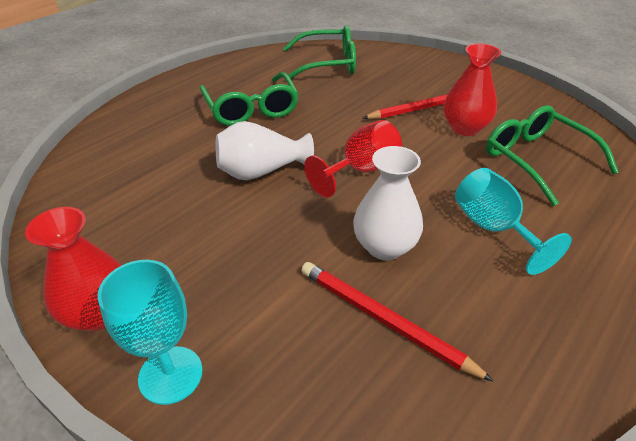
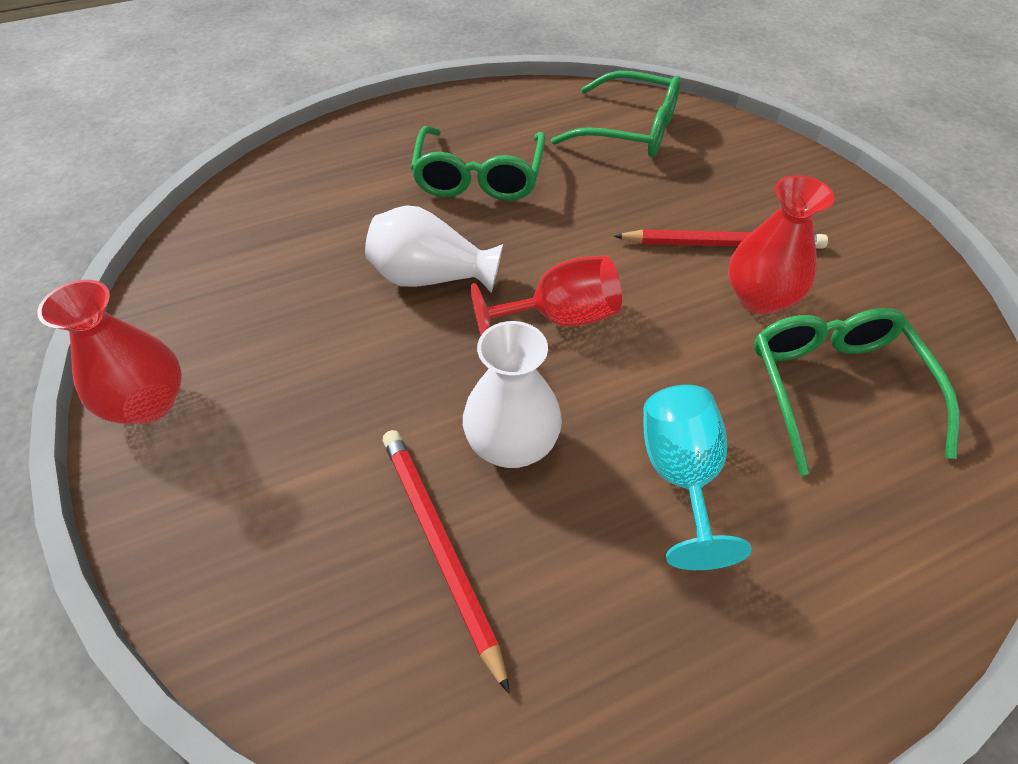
camera: 25 degrees right, 10 degrees up
turquoise goblet [98,260,203,405] -> none

